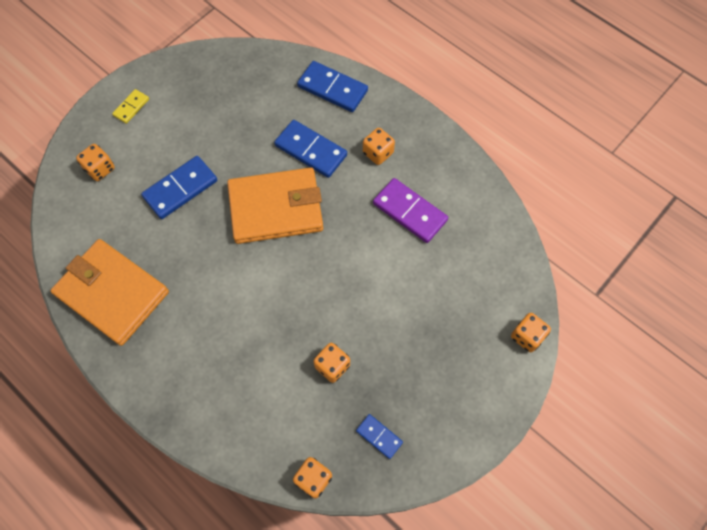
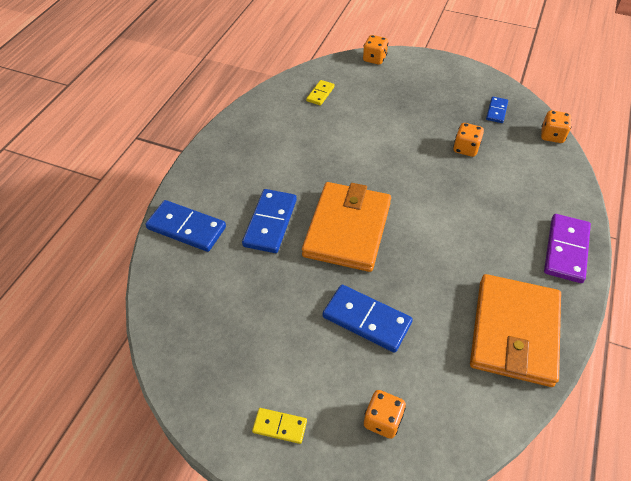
camera: 110 degrees left, 15 degrees down
orange wallet [227,167,323,244] -> orange wallet turned 45 degrees clockwise [302,182,391,272]
blue domino [297,61,368,112] -> blue domino turned 75 degrees counterclockwise [145,200,226,252]
orange dice [363,128,395,165] -> none
purple domino [373,178,448,243] -> purple domino moved to [544,214,591,283]
none -> yellow domino [306,80,335,106]

